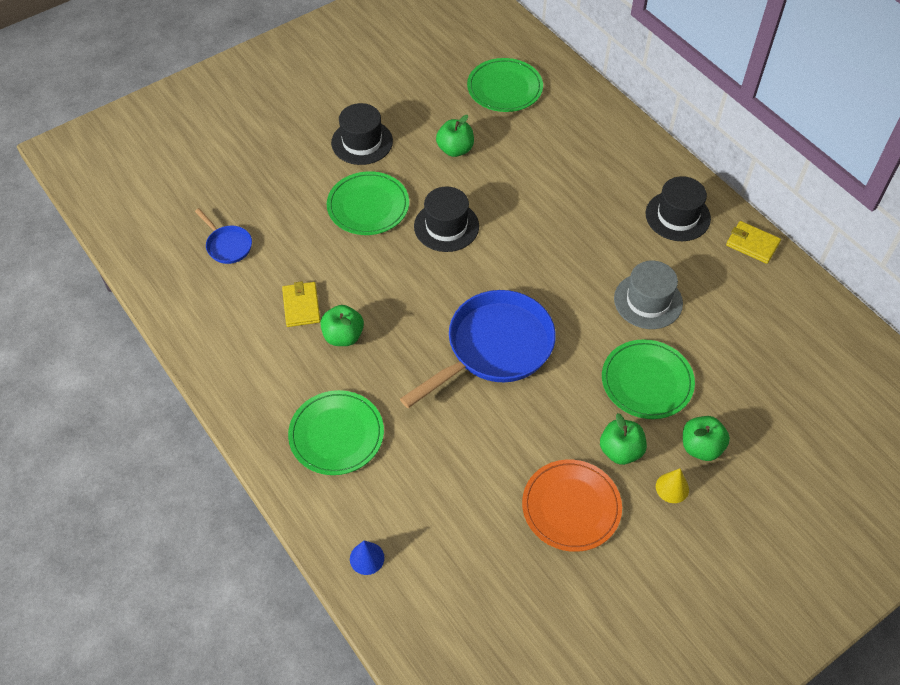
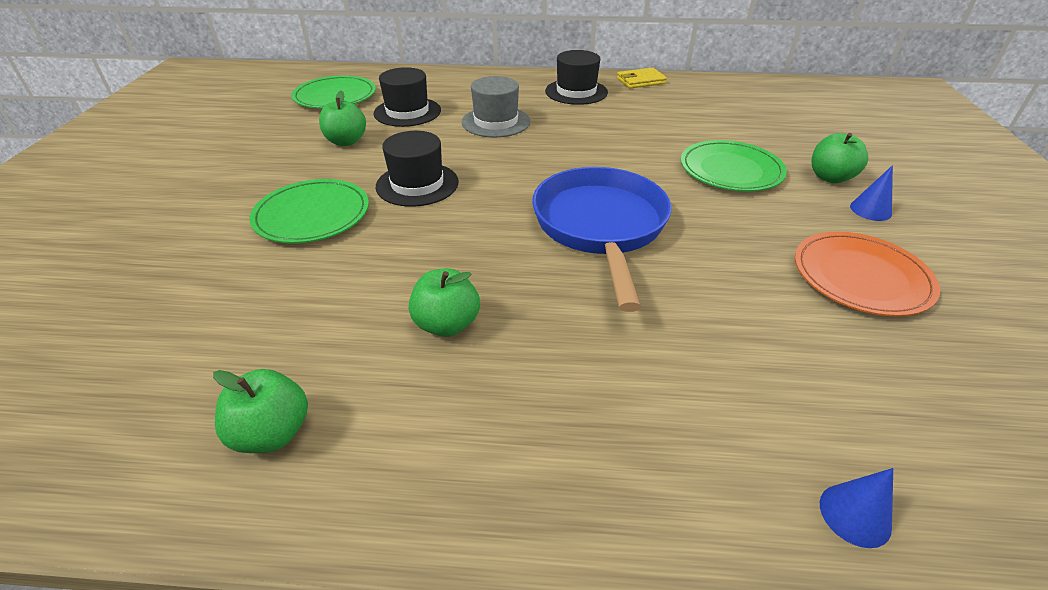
camera: 50 degrees left, 15 degrees down
blue pan [195,208,252,264] -> none
yellow wallet [282,281,321,327] -> none
green plate [288,390,384,475] -> none
black hat [331,103,393,165] -> black hat moved to [373,67,441,127]
green apple [600,413,647,465] -> green apple moved to [213,369,308,453]
grey hat [614,261,683,329] -> grey hat moved to [462,76,531,138]
yellow cone [656,468,689,503] -> blue cone [850,165,893,221]

